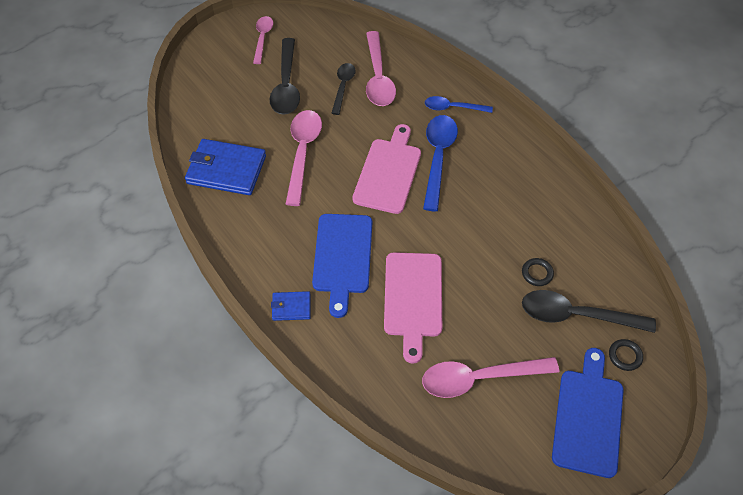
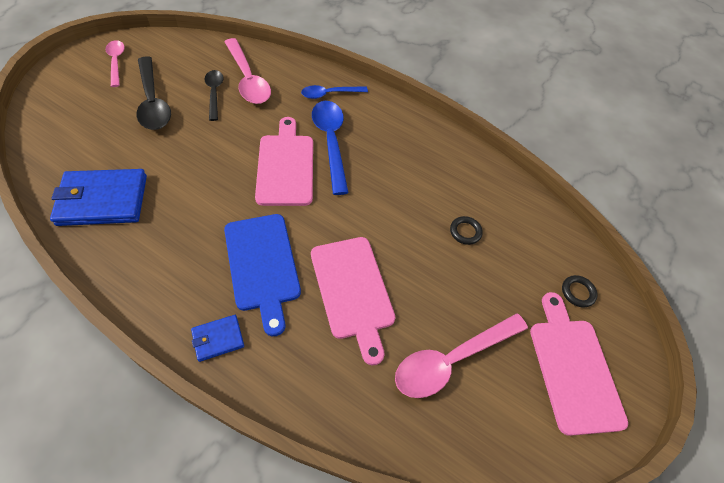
camera: 25 degrees left, 0 degrees up
pink spoon [286,110,322,206] -> none
black spoon [522,290,656,333] -> none
blue cutting board [552,348,624,478] -> pink cutting board [530,292,628,436]

